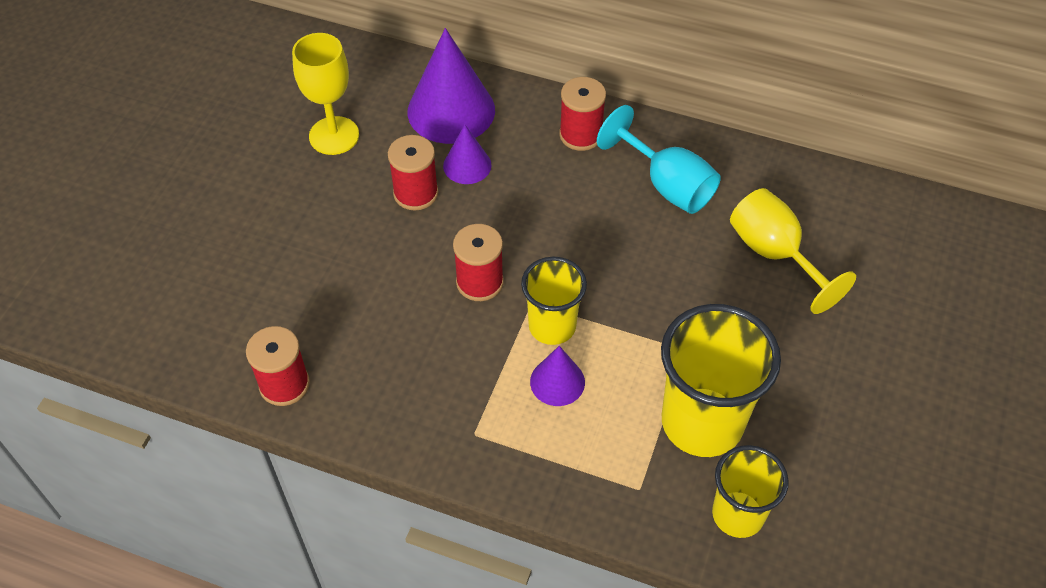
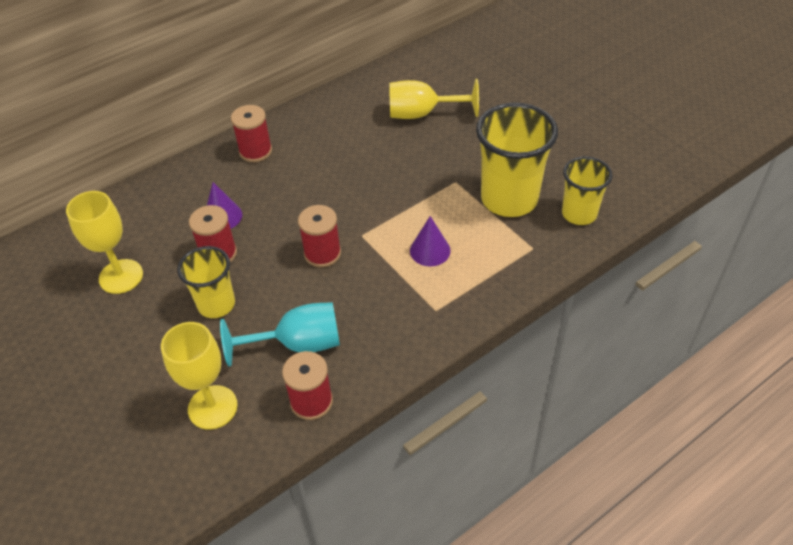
camera: 55 degrees left, 5 degrees down
purple cone [407,28,495,144] -> none
yellow cup [521,257,587,345] -> yellow cup moved to [177,246,235,318]
turquoise goblet [597,105,721,214] -> turquoise goblet moved to [220,302,340,367]
none -> yellow goblet [161,322,238,430]

